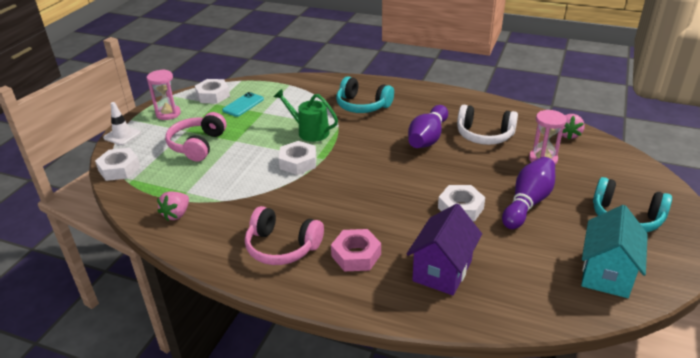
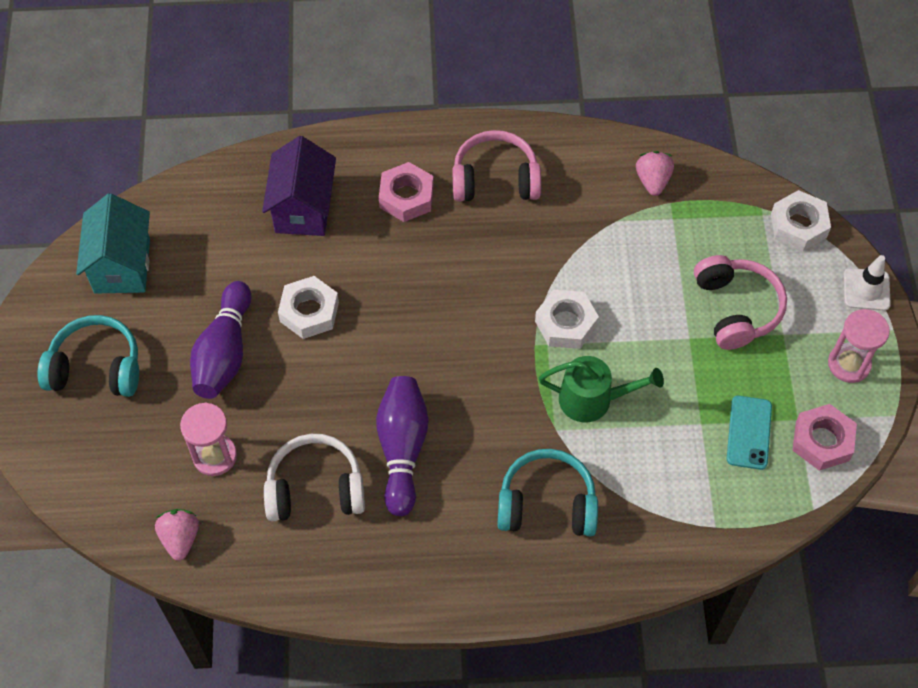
camera: 155 degrees right, 25 degrees up
white nut [195,79,230,104] -> pink nut [793,404,857,471]

